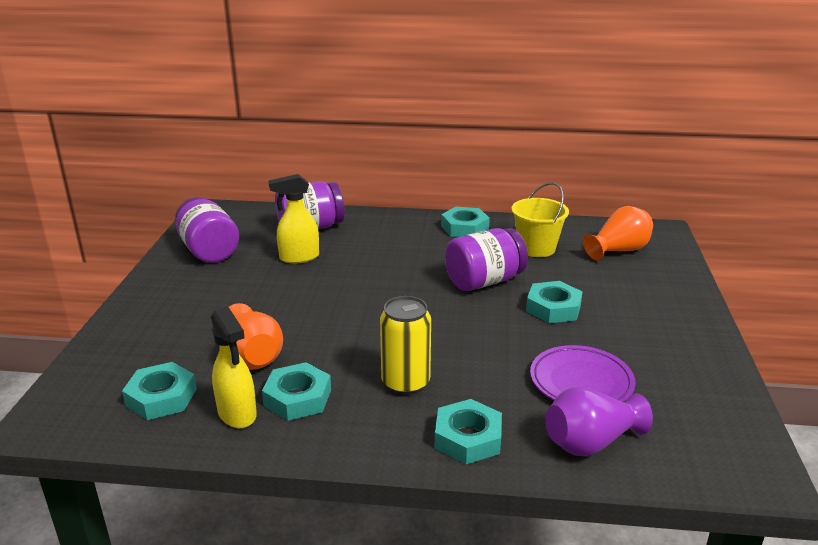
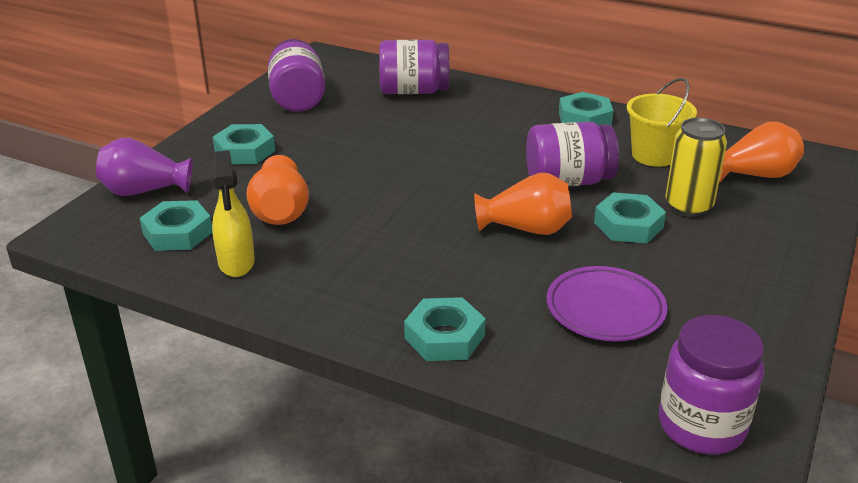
camera: 20 degrees right, 5 degrees up
turquoise nut [262,362,331,421] -> turquoise nut moved to [213,124,275,164]
yellow spray bottle [268,174,319,264] -> none
yellow can [380,296,431,395] -> yellow can moved to [665,118,727,217]
purple vase [545,387,653,456] -> purple vase moved to [96,138,193,196]
none -> orange vase [474,173,572,235]
none -> purple jar [659,315,764,454]

